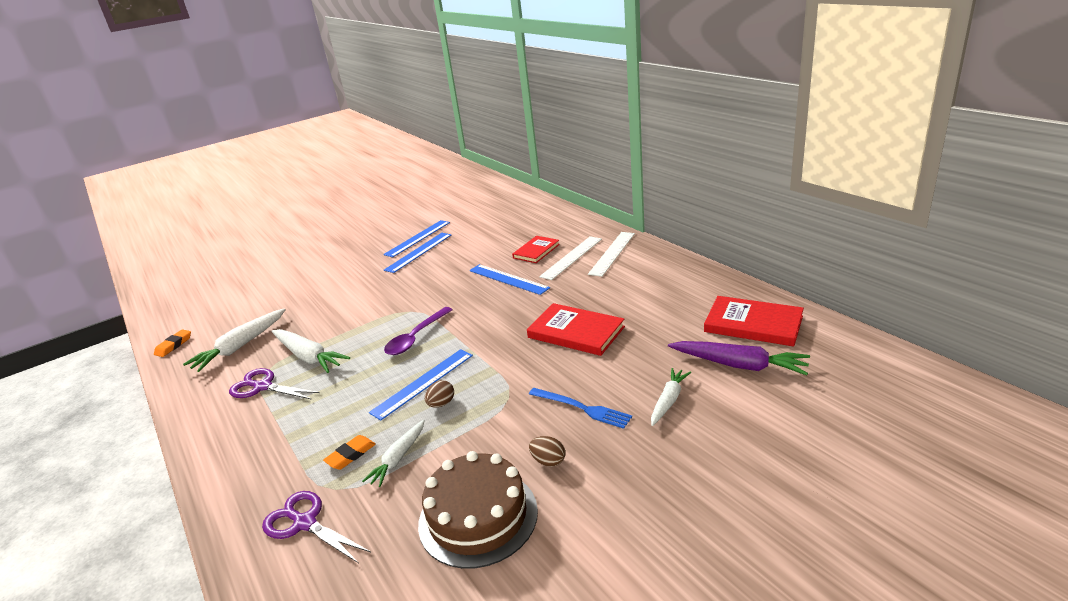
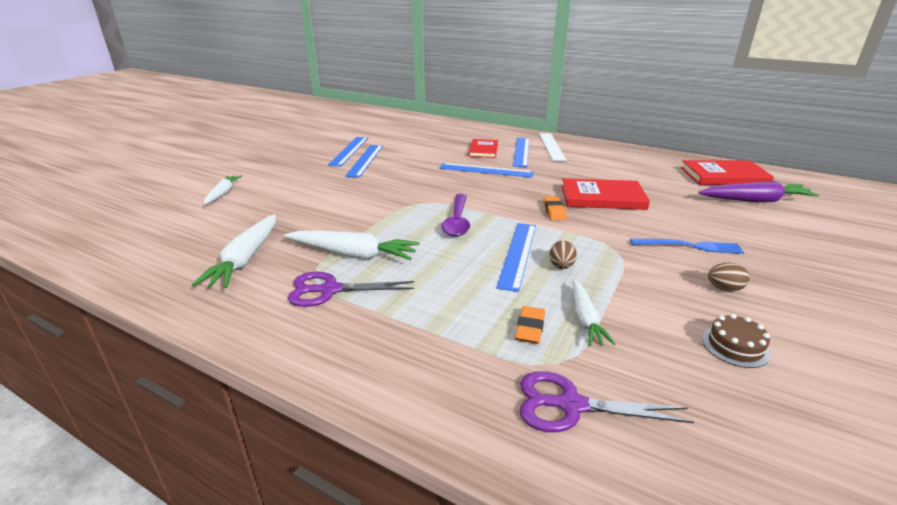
camera: 30 degrees left, 0 degrees up
orange eraser [154,329,191,357] -> orange eraser moved to [544,196,567,220]
brown cake [418,451,538,569] -> brown cake [702,314,770,368], size x0.47
white ruler [539,236,602,280] -> blue ruler [513,138,529,167]
white carrot [651,368,691,426] -> white carrot moved to [204,175,242,205]

